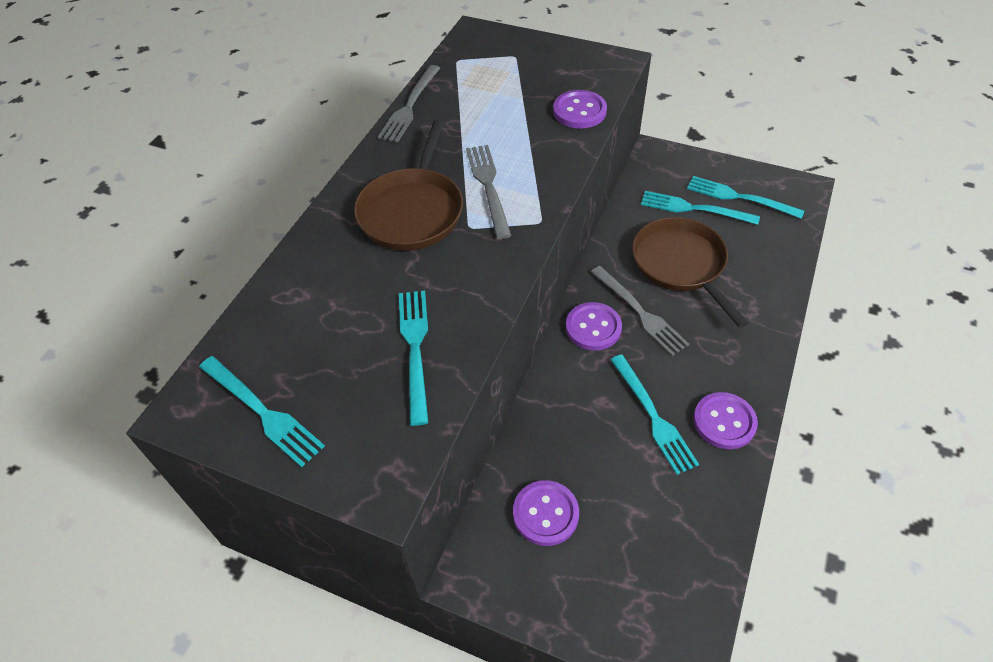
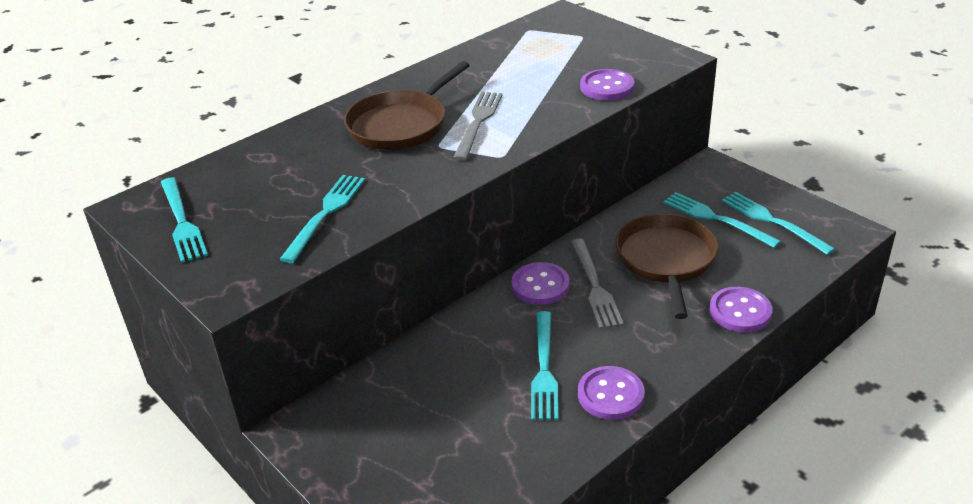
camera: 25 degrees right, 15 degrees down
grey fork [378,65,440,143] -> none
purple button [513,480,579,546] -> purple button moved to [710,287,773,332]

